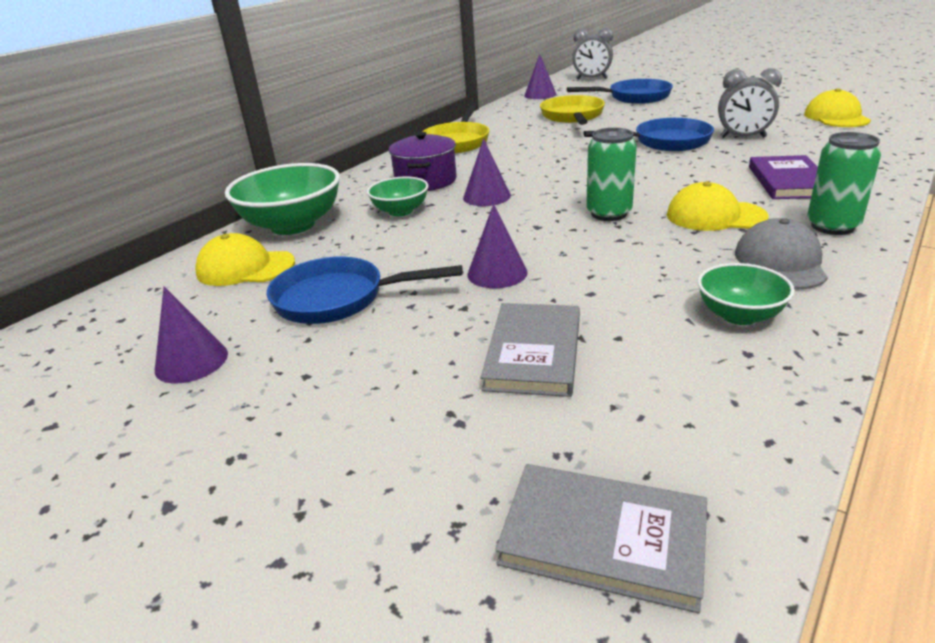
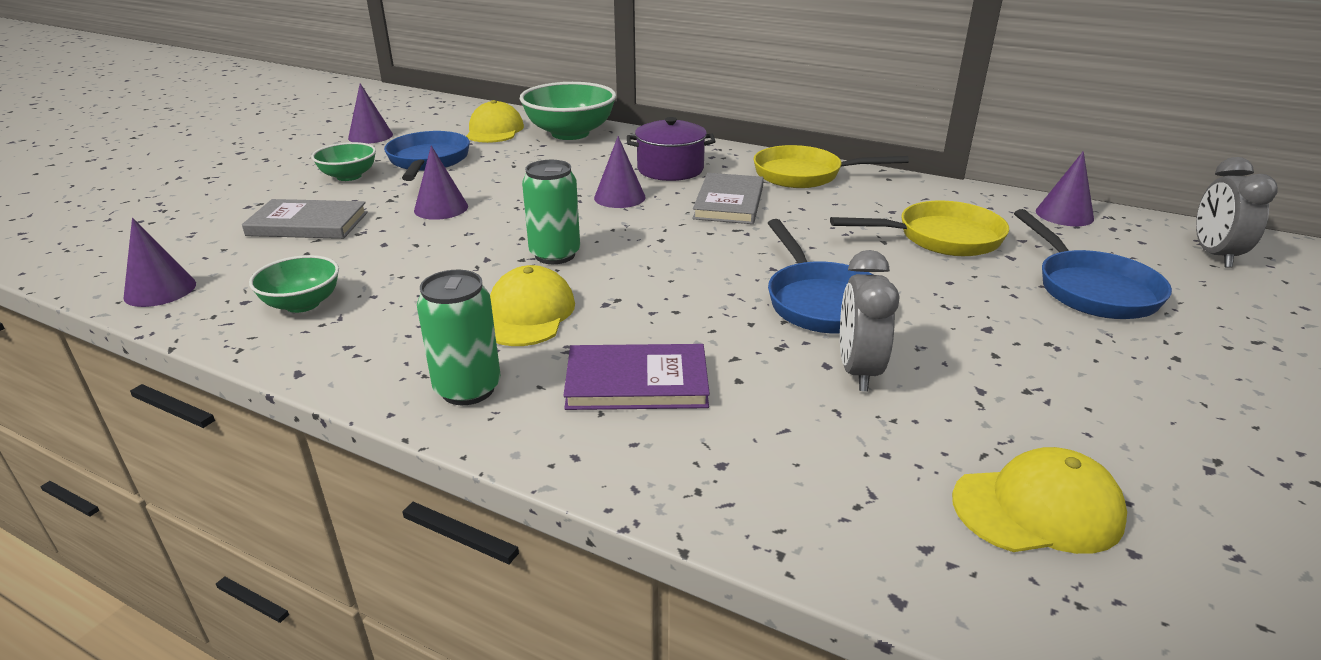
camera: 80 degrees right, 0 degrees up
green bowl [367,177,429,216] -> green bowl moved to [312,142,376,181]
grey book [495,464,707,613] -> grey book moved to [692,173,764,224]
grey cap [735,218,828,290] -> none
none -> purple cone [123,218,196,307]

